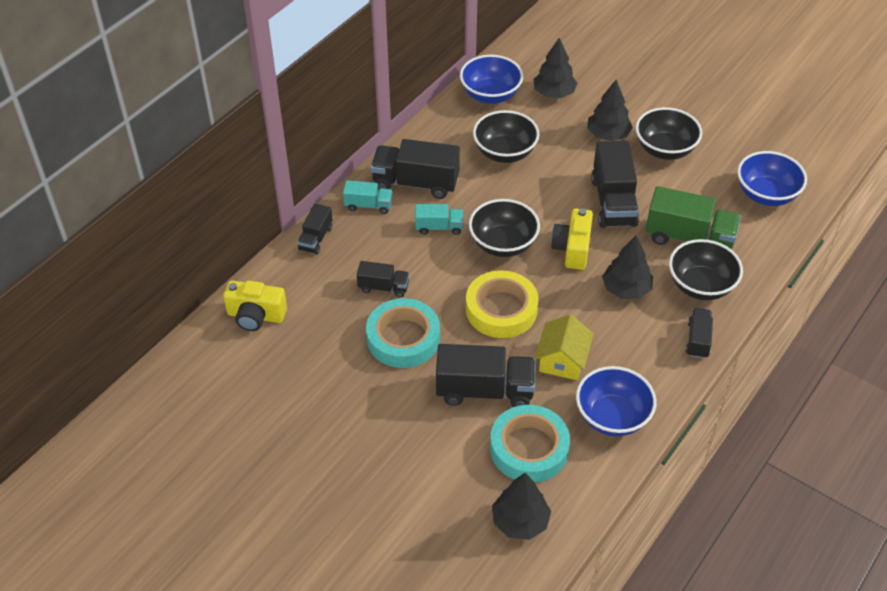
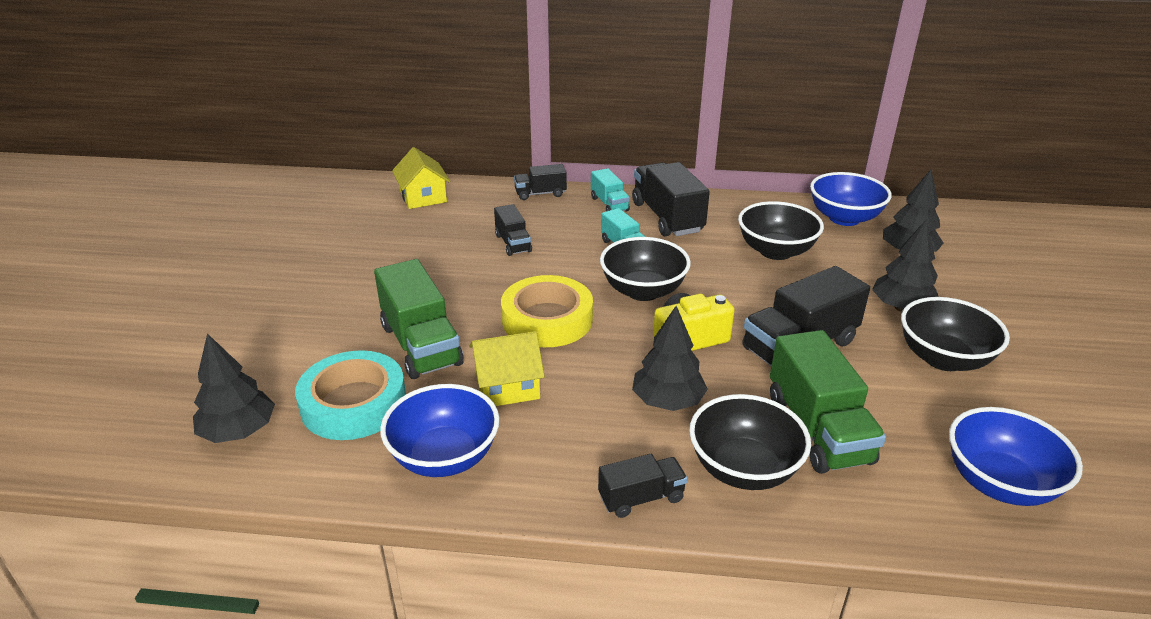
camera: 60 degrees right, 15 degrees down
yellow camera [223,280,287,331] -> yellow house [392,147,450,209]
turquoise tape [366,298,440,368] -> none
black truck [436,344,535,407] -> green truck [374,259,464,379]

